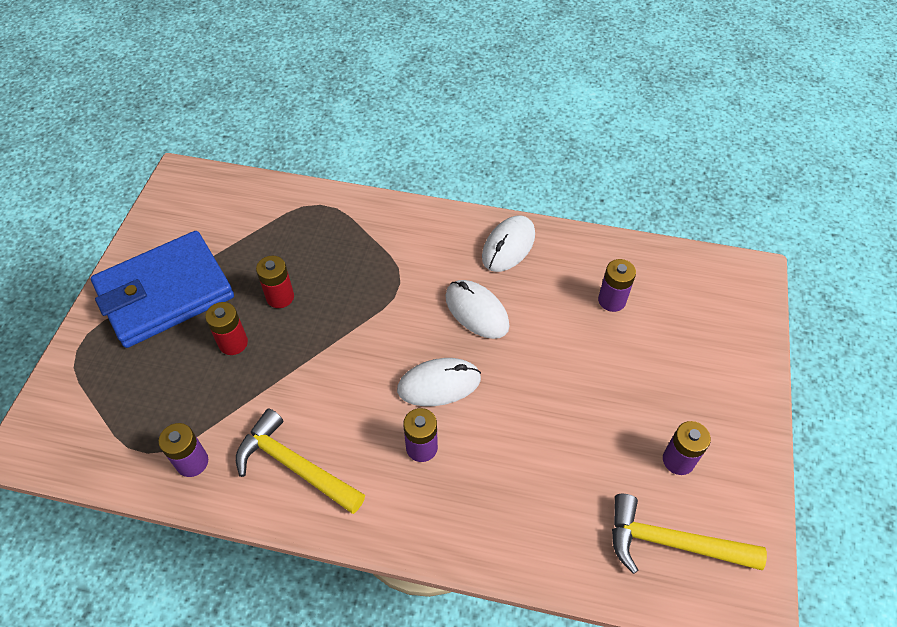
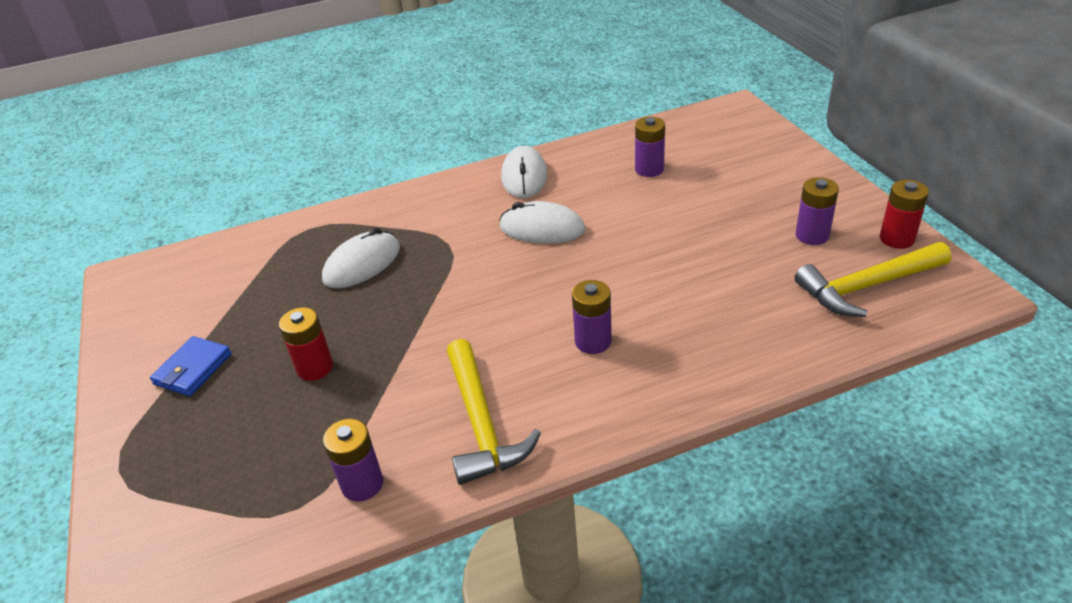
camera: 30 degrees left, 15 degrees down
blue wallet [91,231,234,348] -> blue wallet [150,336,232,396], size x0.43
yellow hammer [236,408,365,514] -> yellow hammer turned 105 degrees counterclockwise [447,339,541,485]
red battery [256,256,294,308] -> red battery moved to [880,180,929,249]
white mouse [397,358,481,406] -> white mouse moved to [322,228,400,288]

